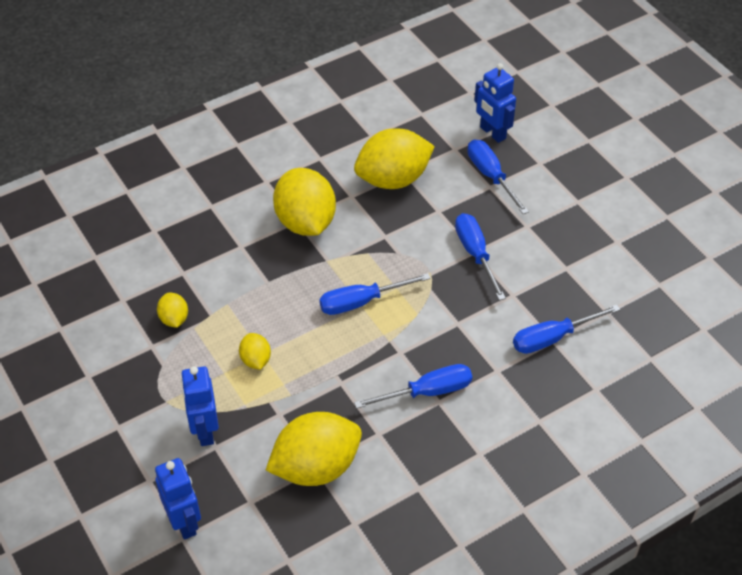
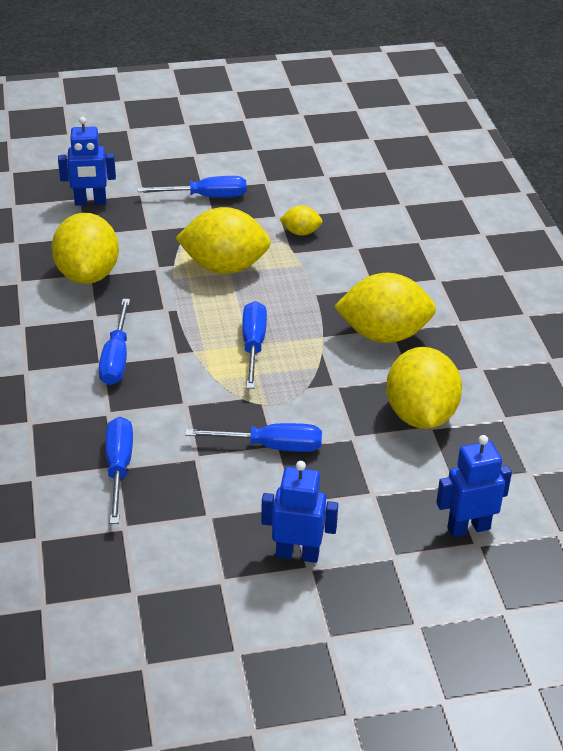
camera: 110 degrees right, 10 degrees down
blue robot [181,366,219,446] -> blue robot moved to [261,461,338,563]
yellow lemon [239,333,271,370] -> yellow lemon [176,207,271,274], size x2.12
blue screwdriver [467,139,529,214] -> blue screwdriver moved to [138,176,247,197]

